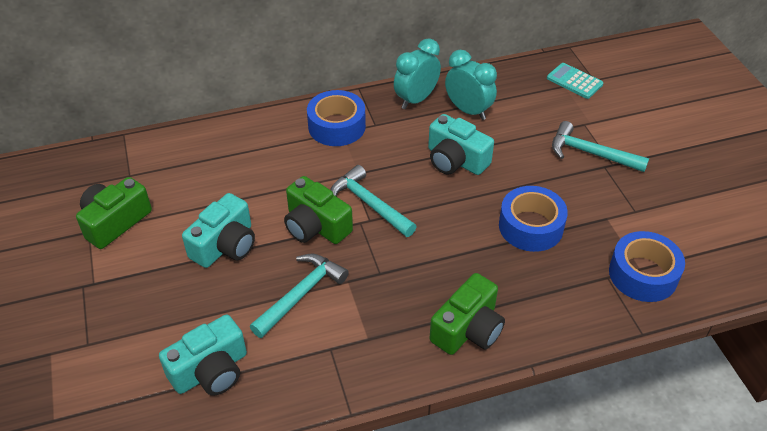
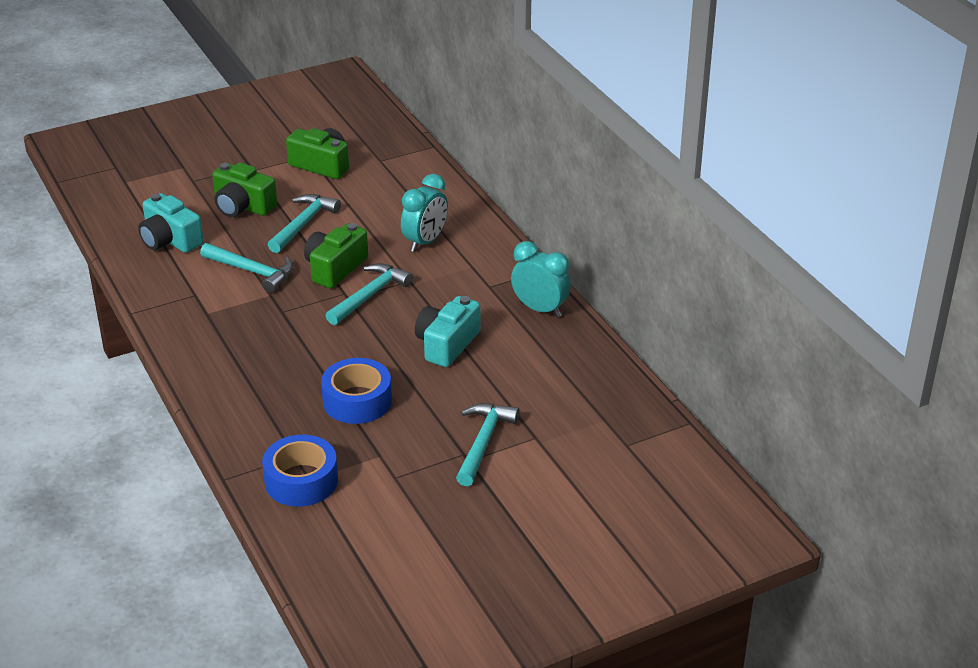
camera: 80 degrees right, 10 degrees down
turquoise camera [182,193,255,268] -> turquoise hammer [268,194,341,253]
blue tape [307,90,366,146] -> none
green camera [430,273,505,355] -> green camera moved to [212,163,277,217]
turquoise clock [445,50,497,120] -> turquoise clock moved to [401,174,448,252]
turquoise calculator [547,63,603,99] -> none

